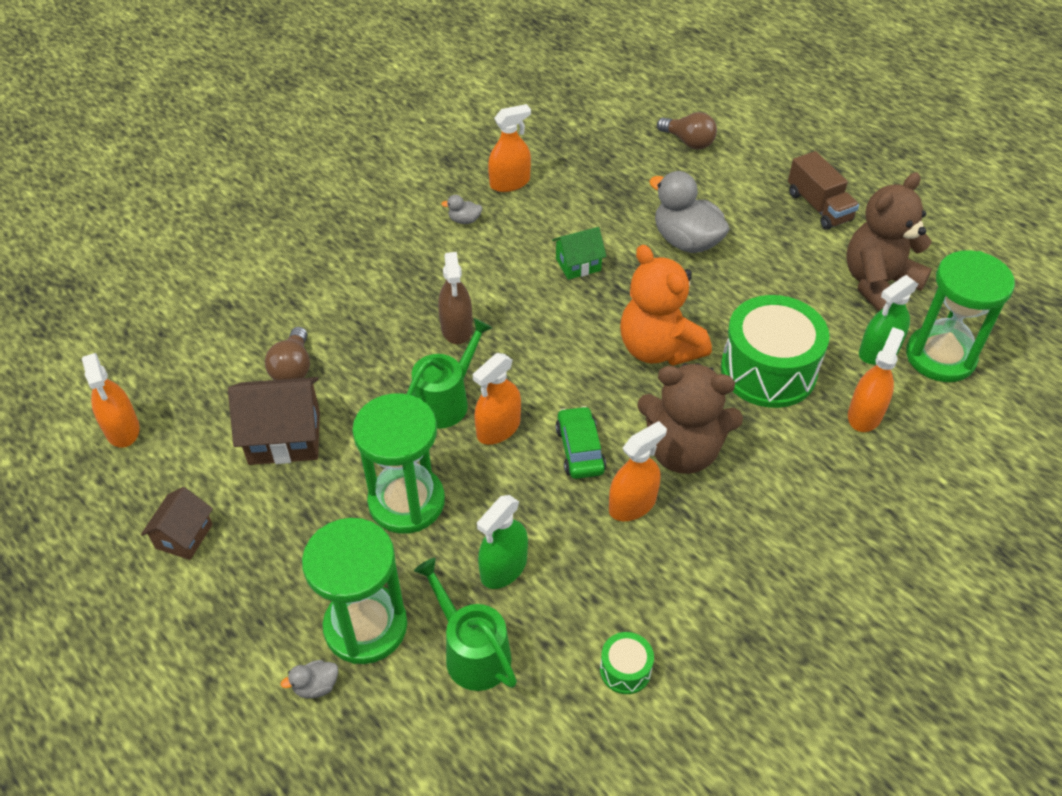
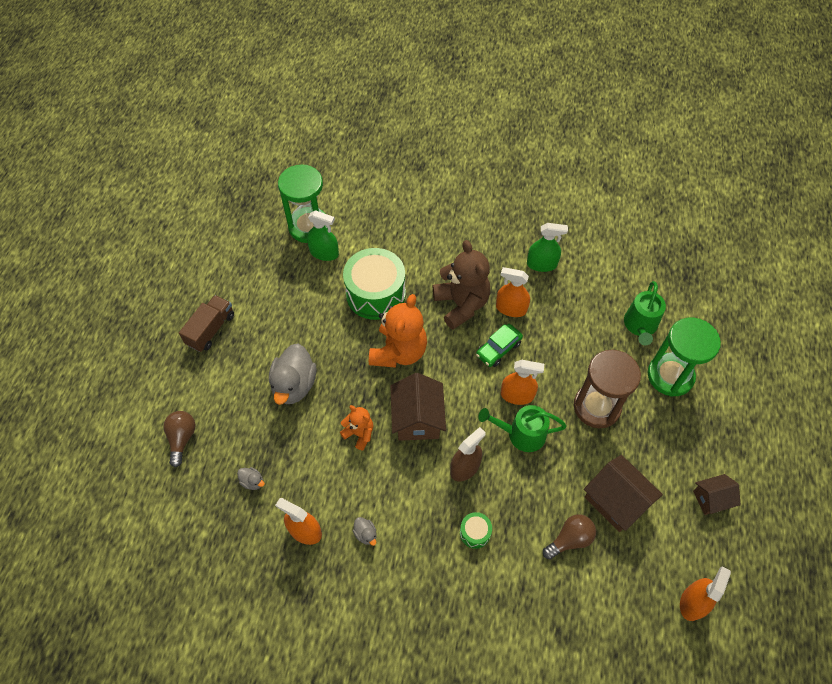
camera: 125 degrees left, 10 degrees up
grey duck [281,660,338,698] -> grey duck moved to [237,467,265,490]
green hourglass [352,393,445,534] -> brown hourglass [574,350,641,428]
green spray bottle [477,495,528,589] -> green spray bottle moved to [527,223,568,272]
green house [552,227,606,280] -> orange teddy bear [340,405,373,450]
green drum [600,632,654,694] -> green drum moved to [460,512,492,549]
brown teddy bear [846,172,932,311] -> none
orange spray bottle [848,327,904,432] -> none
none -> brown house [390,373,446,441]

